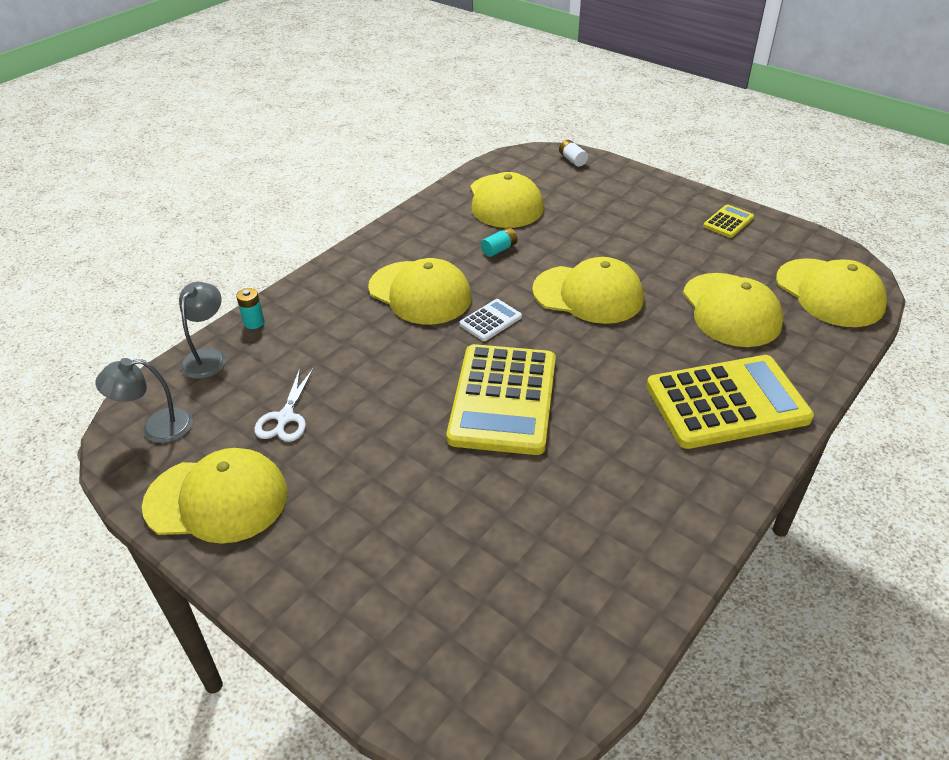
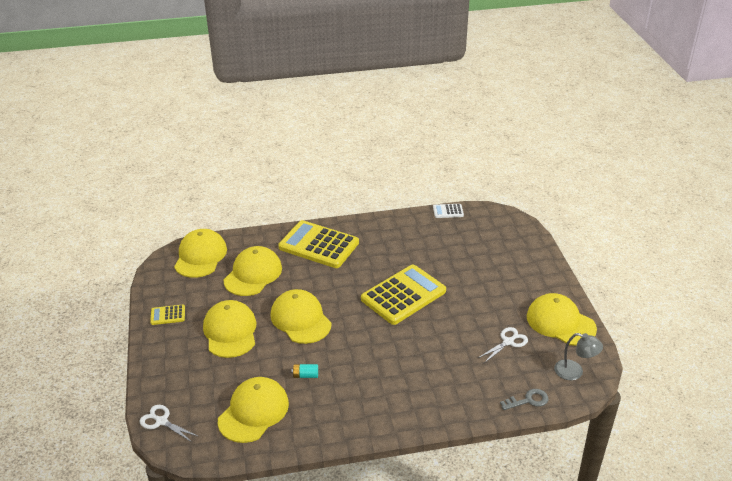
camera: 140 degrees left, 5 degrees down
grey lamp [179,282,226,379] -> grey key [500,389,548,410]
turquoise battery [236,288,264,329] -> none
yellow cap [368,258,472,325] -> yellow cap moved to [203,300,256,358]
white calculator [460,299,522,341] -> white calculator moved to [433,204,464,218]
white battery [559,140,588,167] -> white scissors [140,405,199,442]

